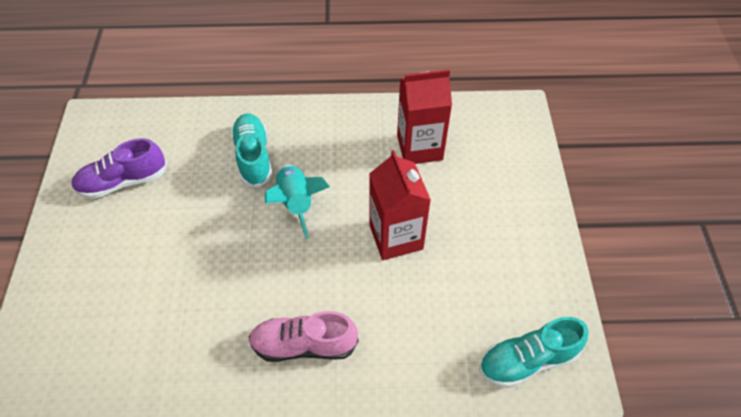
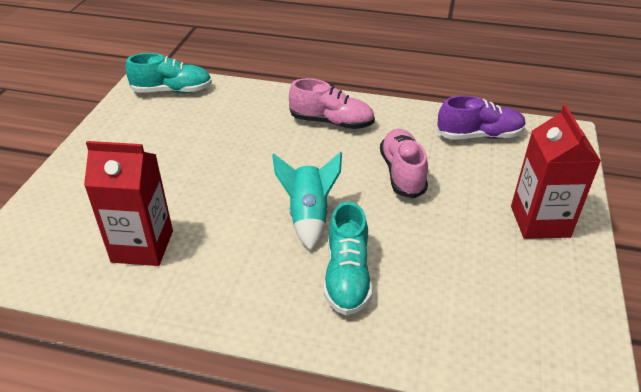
camera: 165 degrees left, 15 degrees down
purple shoe [71,138,167,199] -> purple shoe moved to [436,95,526,140]
red carton [369,150,431,260] -> red carton moved to [511,105,601,239]
none -> pink shoe [380,129,428,199]

